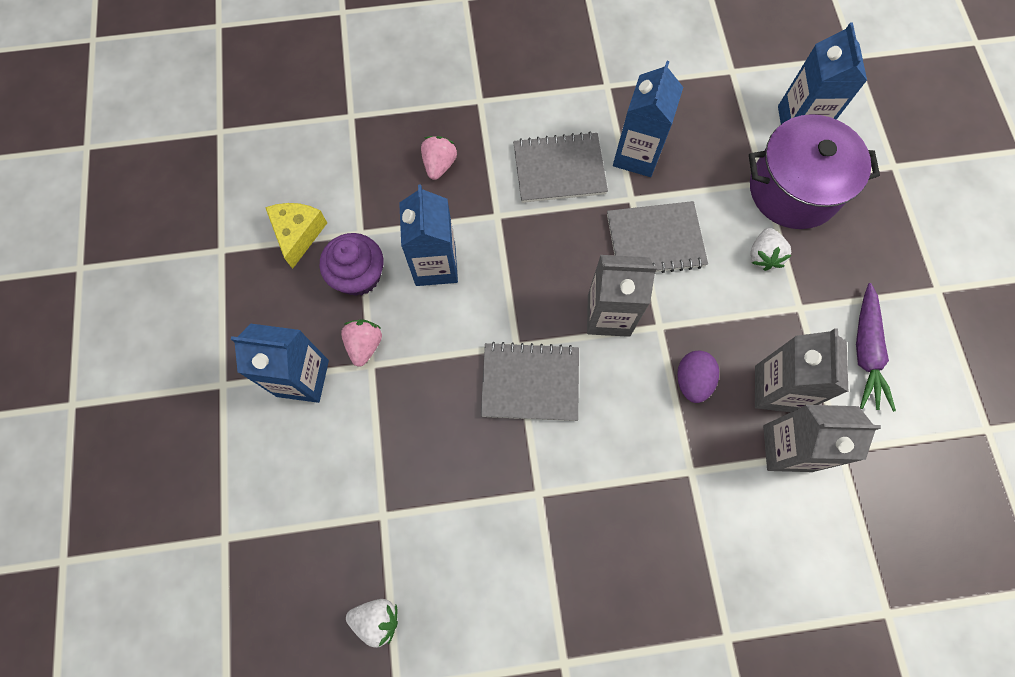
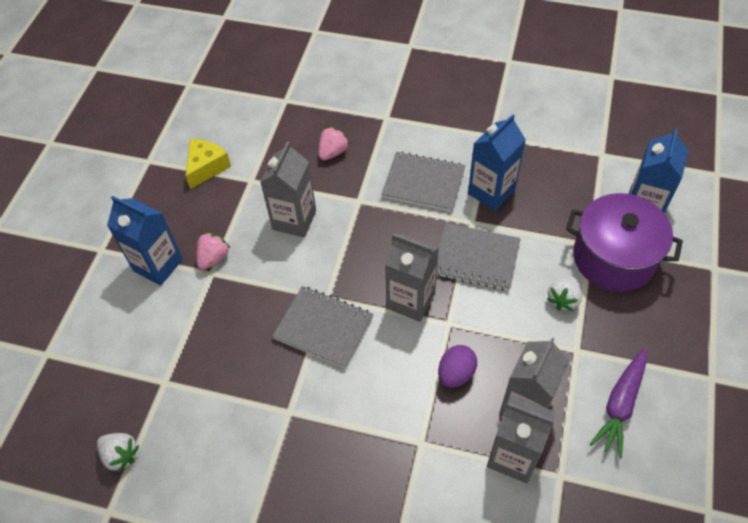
camera: 25 degrees right, 15 degrees down
purple cupcake [320,233,383,296] -> none
blue carton [399,184,458,286] -> grey carton [260,141,316,238]

